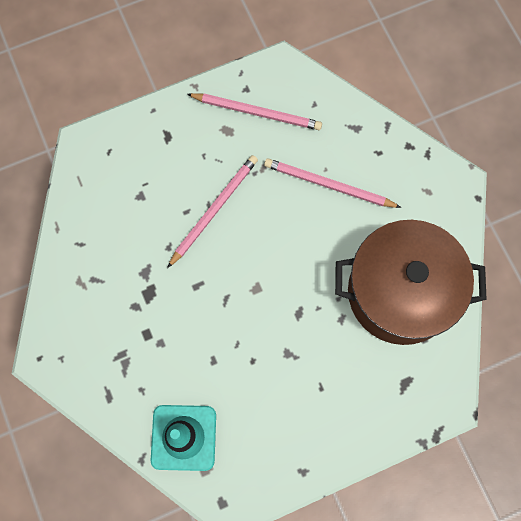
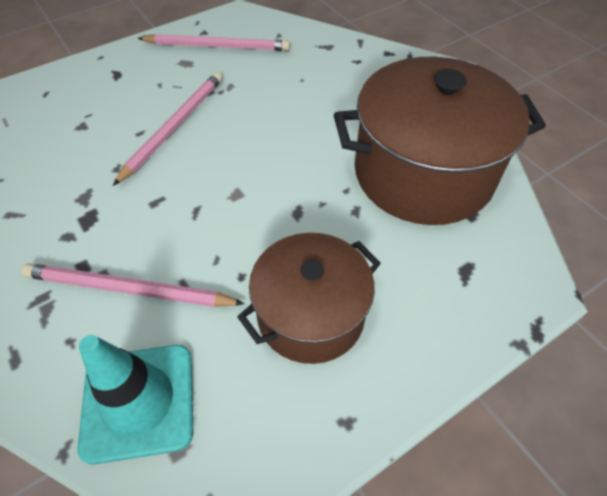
camera: 10 degrees left, 20 degrees down
pink pencil [264,158,401,208] -> pink pencil moved to [21,263,245,307]
none -> brown pot [237,233,381,364]

